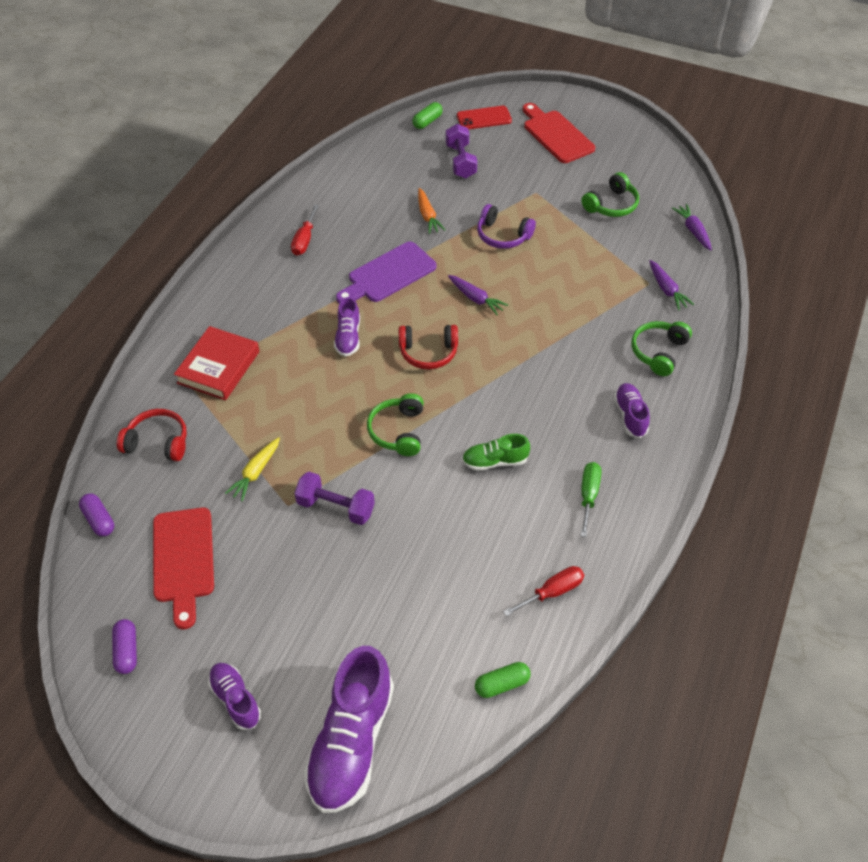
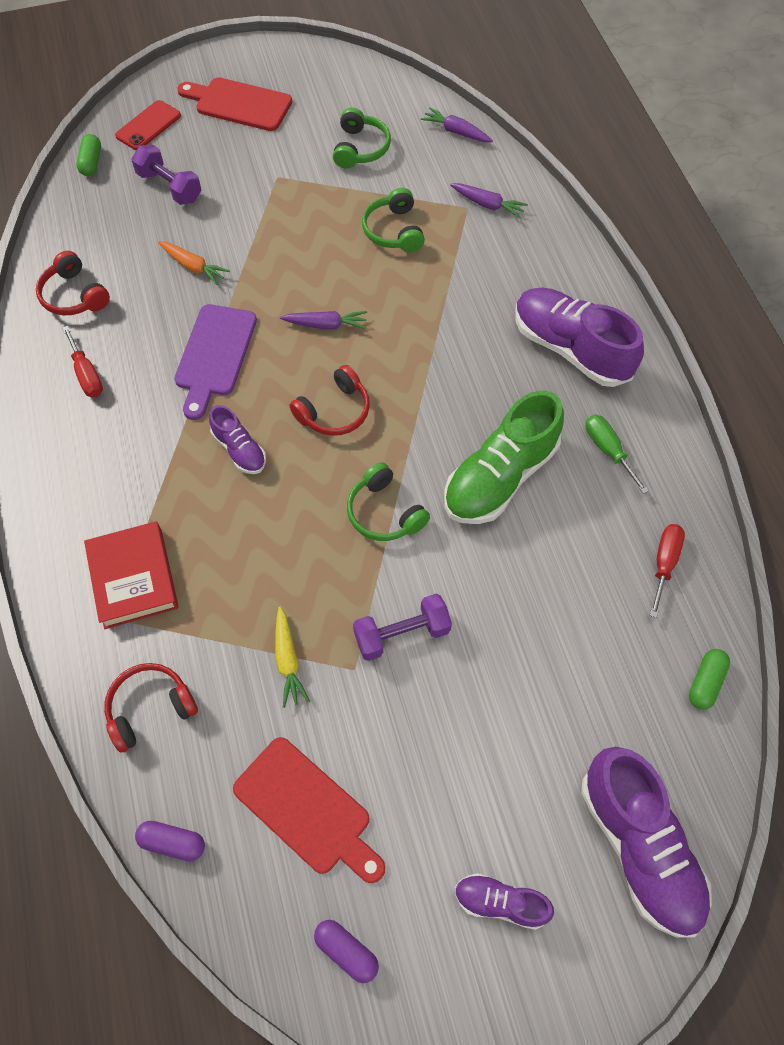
camera: 40 degrees left, 10 degrees up
green shoe [462,434,530,471] -> green shoe [444,390,564,524], size x1.93
purple headphones [477,204,536,249] -> none
purple shoe [614,383,650,438] -> purple shoe [515,287,644,387], size x1.93
green headphones [632,321,692,376] -> green headphones moved to [362,188,425,252]
none -> red headphones [36,251,110,315]

